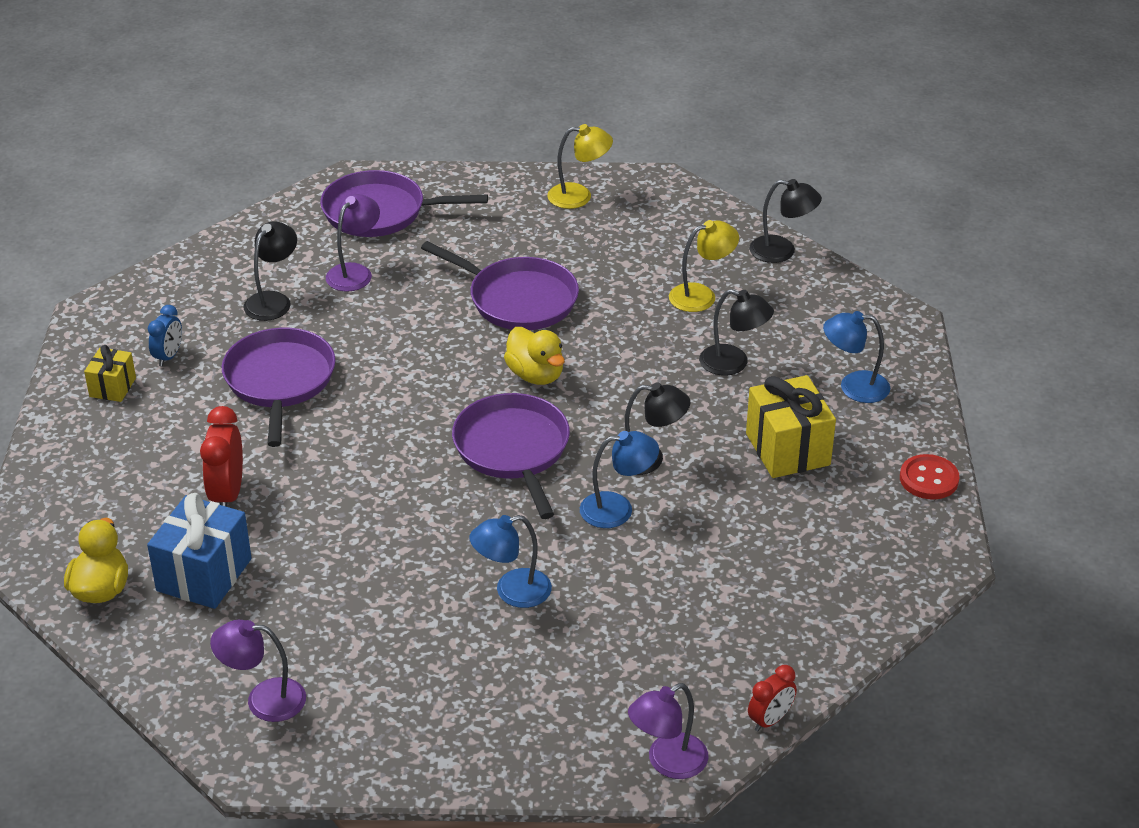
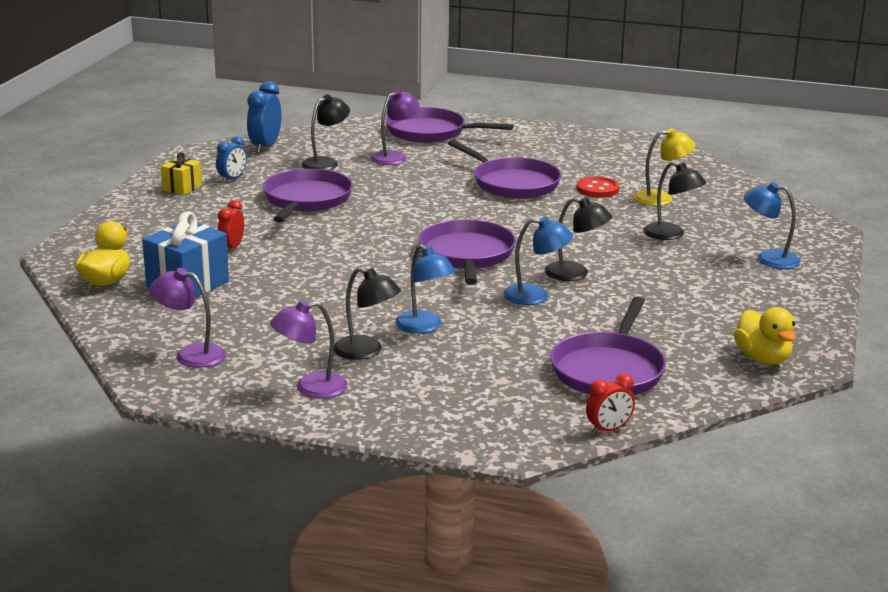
camera: 15 degrees right, 15 degrees down
red clock [200,406,243,507] -> red clock [218,200,244,253], size x0.63
blue lamp [469,515,552,608] -> blue lamp turned 120 degrees counterclockwise [395,244,456,333]
yellow duck [504,327,565,385] -> yellow duck moved to [734,307,796,365]
yellow lamp [547,124,613,209] -> none
purple lamp [628,683,708,779] -> purple lamp moved to [270,301,348,398]
yellow gift [746,375,836,478] -> none
black lamp [749,179,822,263] -> black lamp moved to [334,267,401,360]
red button [900,454,959,500] -> red button moved to [576,177,620,198]
none -> blue clock [247,81,281,153]
none -> purple pan [550,296,666,395]

